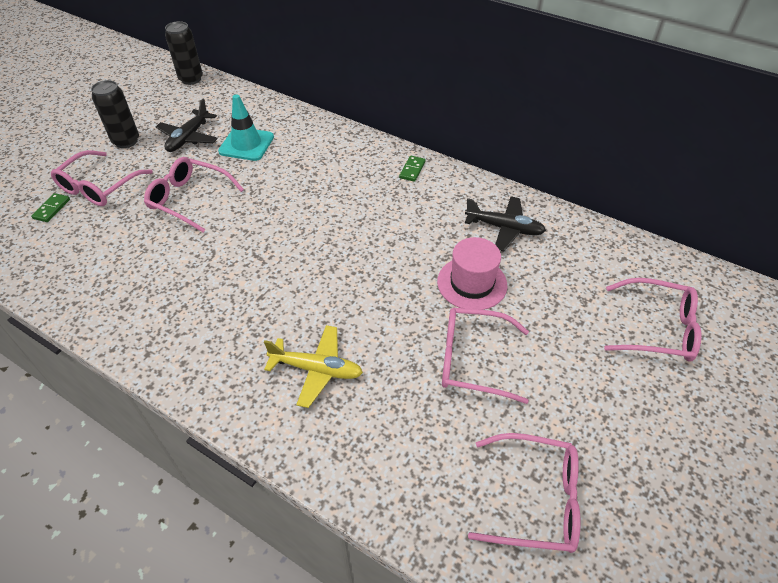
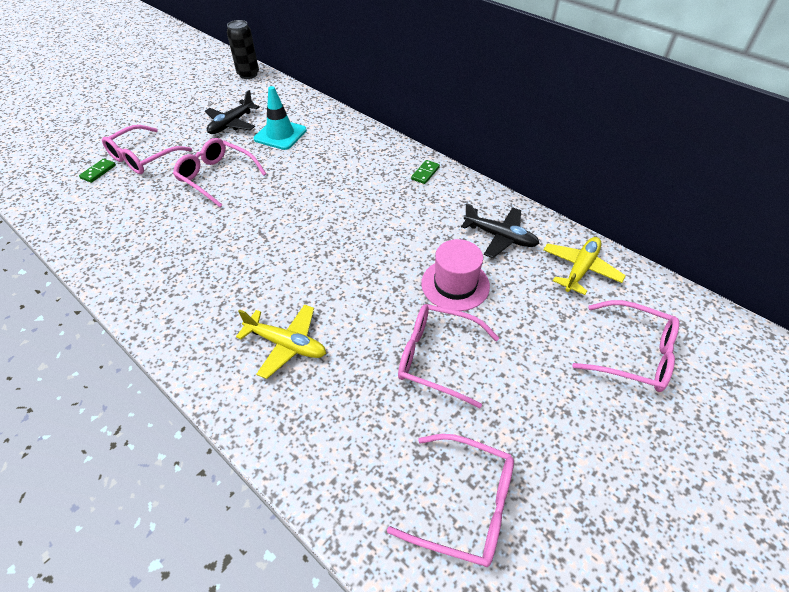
camera: 10 degrees right, 0 degrees up
black can [91,80,139,148] -> none
none -> yellow plane [543,237,626,295]

